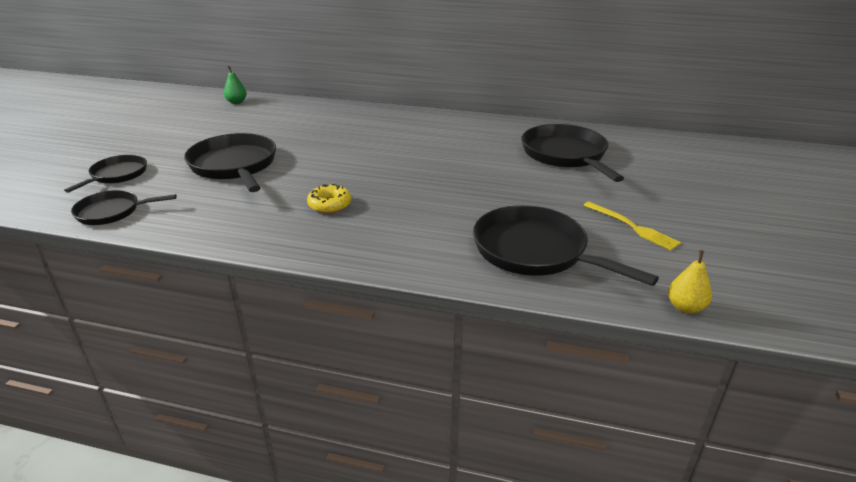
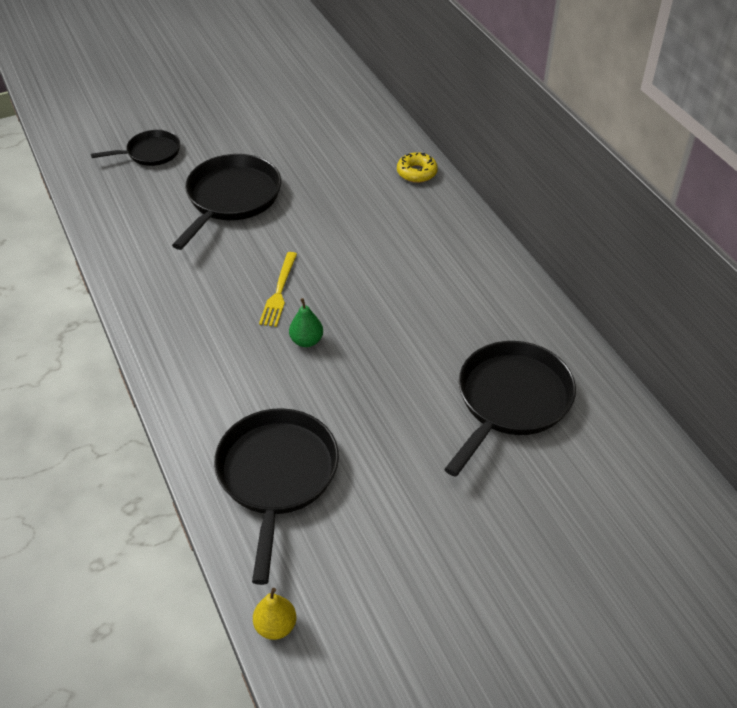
camera: 50 degrees right, 15 degrees up
black pan [71,190,177,225] -> none
green pear [224,66,247,104] -> green pear moved to [289,298,323,347]
yellow donut [307,184,352,213] -> yellow donut moved to [397,152,438,183]
yellow fork [583,202,681,251] -> yellow fork moved to [259,252,297,327]

